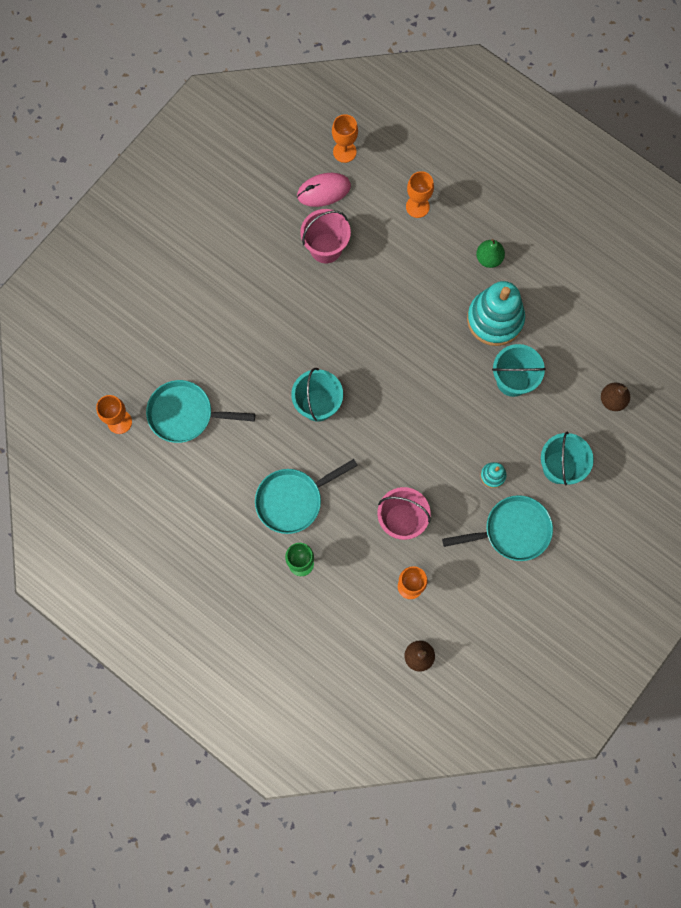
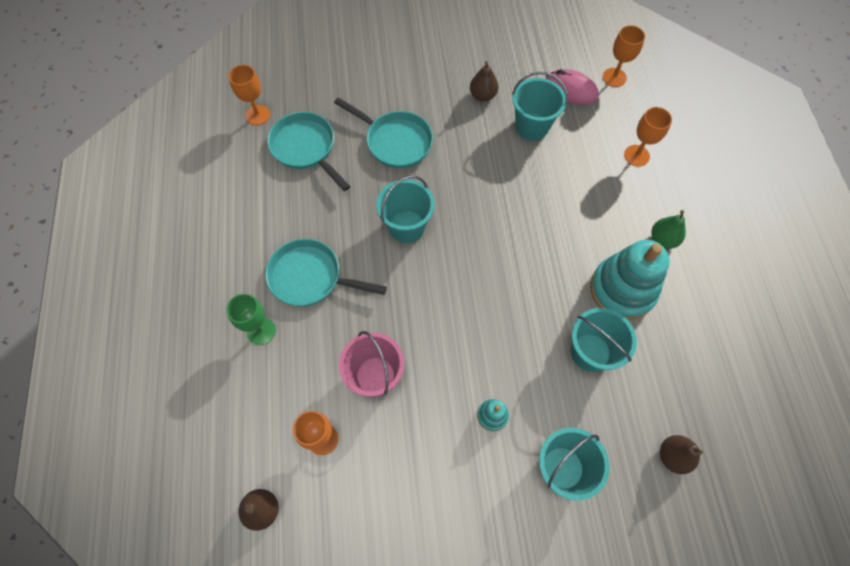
camera: 45 degrees right, 10 degrees down
pink bucket [300,209,351,263] -> turquoise bucket [512,72,568,140]
turquoise pan [442,495,553,561] -> turquoise pan moved to [334,97,433,168]
none -> brown pear [470,61,498,102]

